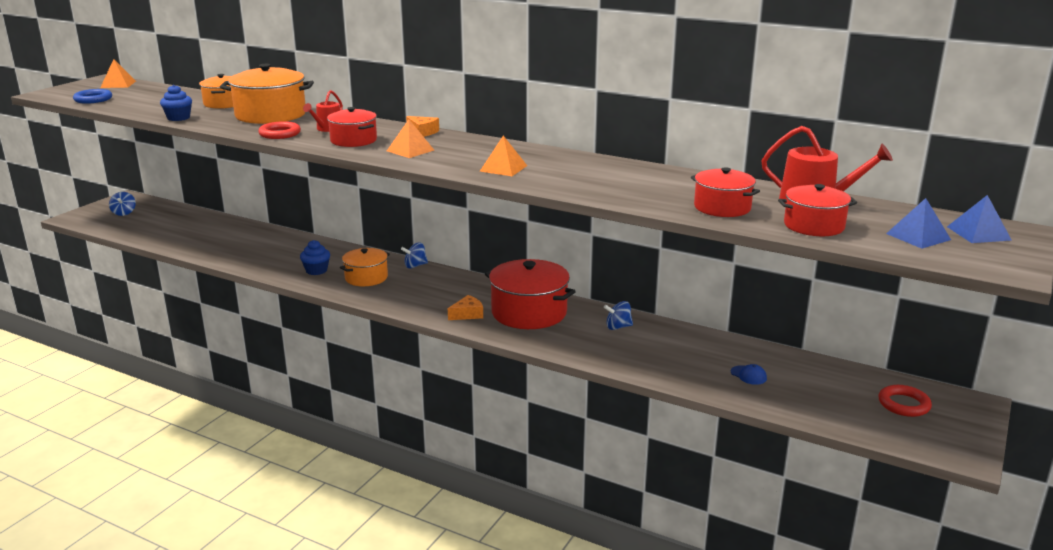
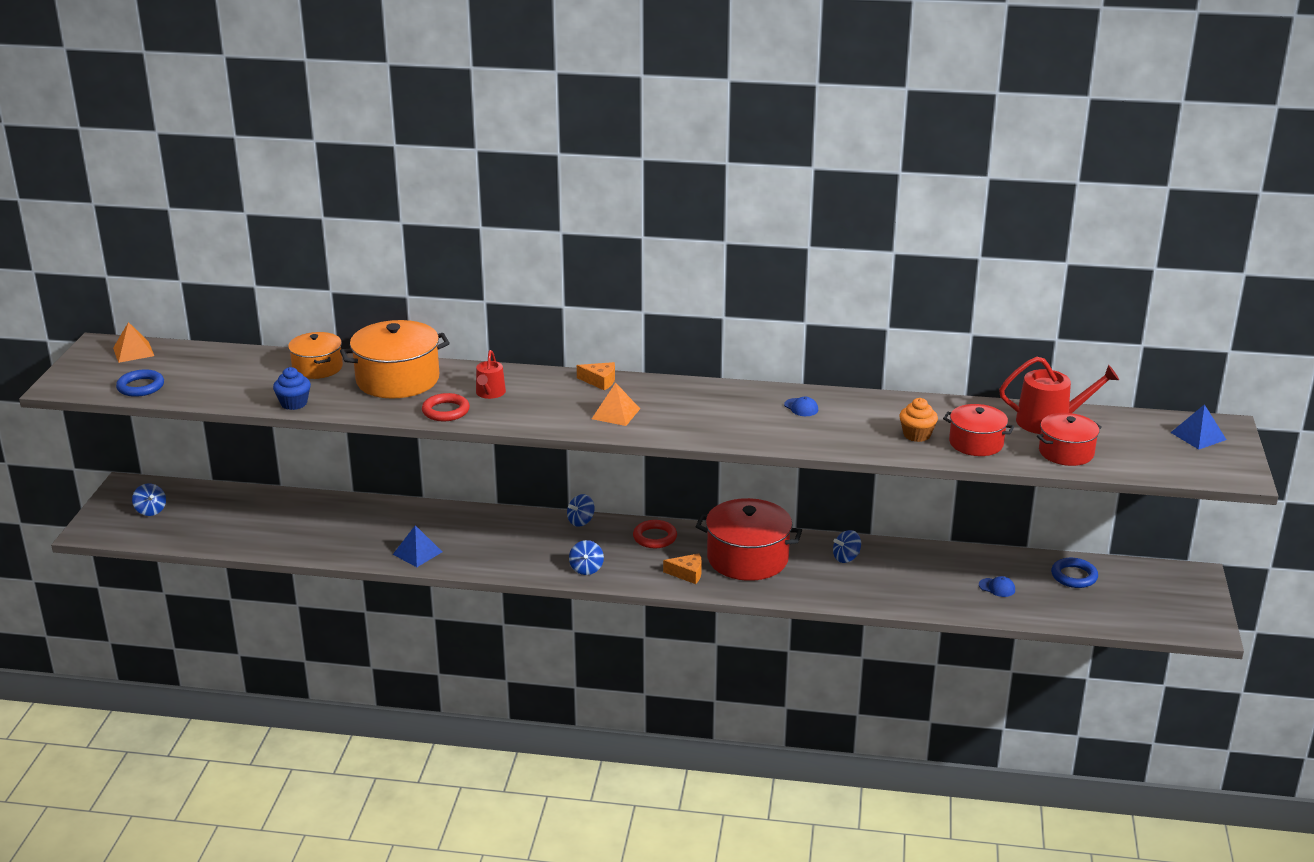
camera: 20 degrees left, 5 degrees up
blue cupcake [300,240,330,275] -> none
red pot [327,107,377,147] -> none
orange pot [340,248,390,286] -> none
orange cheese [448,295,483,320] -> orange cheese turned 60 degrees clockwise [663,553,702,584]
orange pyramid [480,136,527,176] -> none
red ring [879,385,932,417] -> red ring moved to [633,520,677,548]
blue pyramid [886,198,951,249] -> blue pyramid moved to [393,525,442,567]
none -> blue spinning top [569,540,604,575]
none -> blue cap [784,397,818,416]
none -> orange cupcake [899,398,938,442]
none -> blue ring [1051,558,1098,588]

